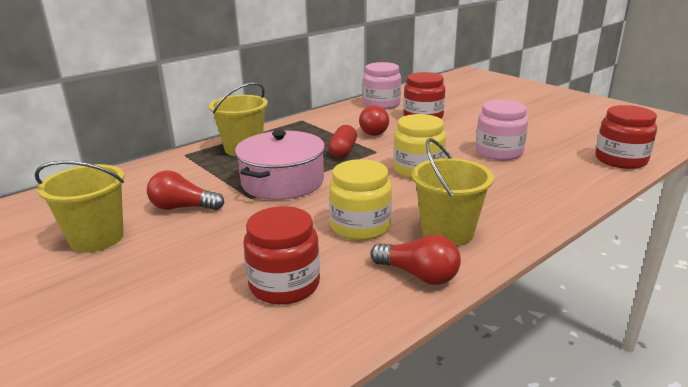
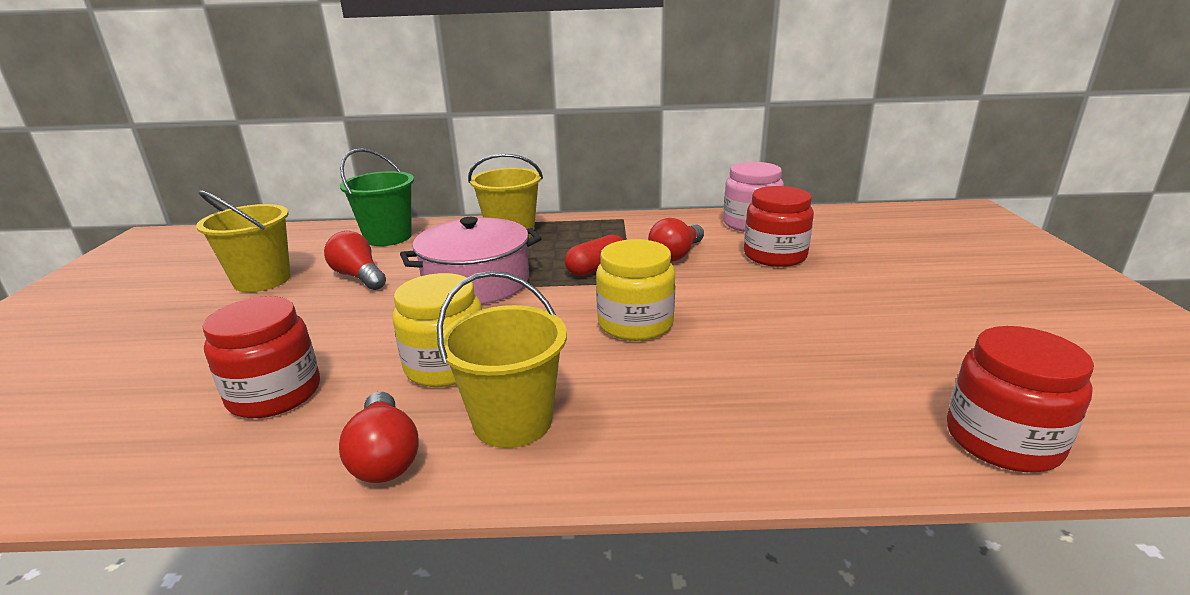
camera: 40 degrees right, 0 degrees up
pink jar [476,100,528,161] -> none
none -> green bucket [340,148,414,246]

